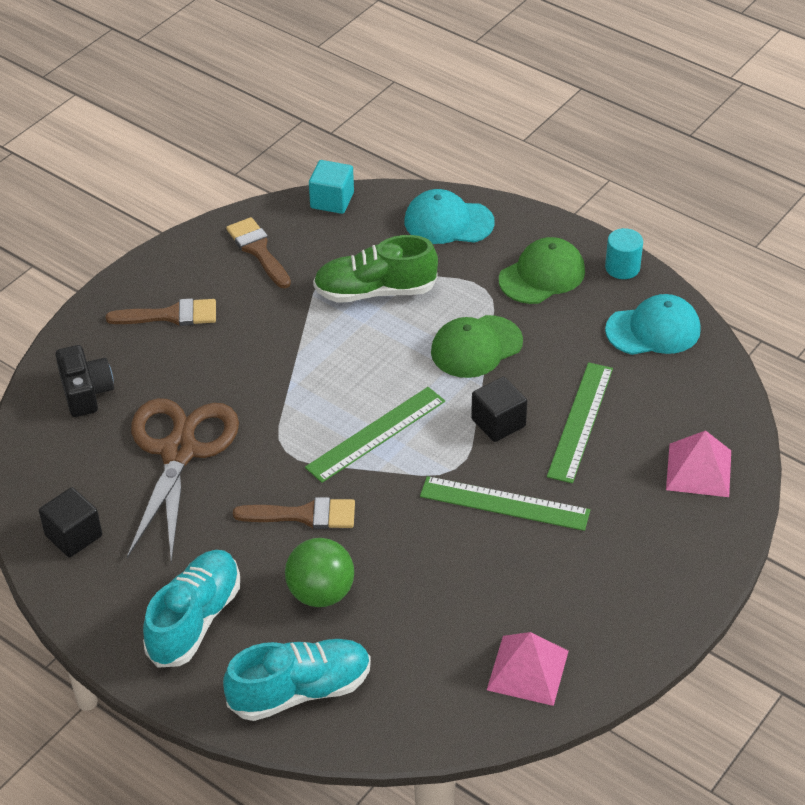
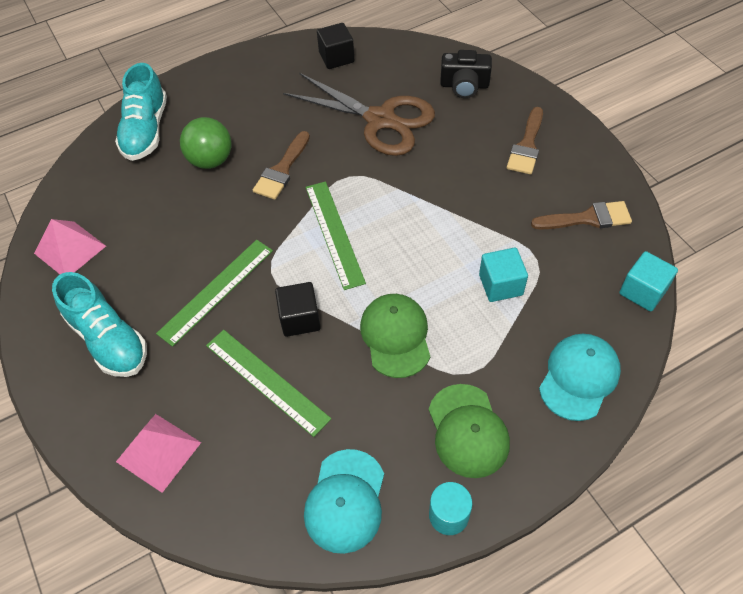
camera: 115 degrees right, 10 degrees up
turquoise shoe [143,550,240,668] -> turquoise shoe moved to [52,272,147,377]
green shoe [313,235,438,303] -> turquoise cube [479,248,528,302]

